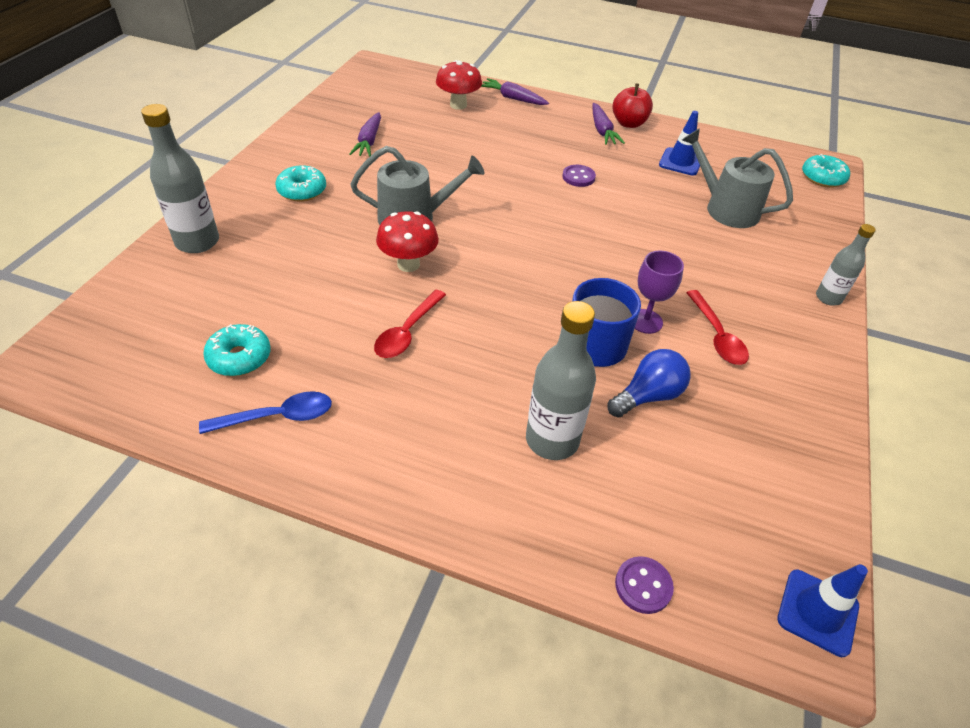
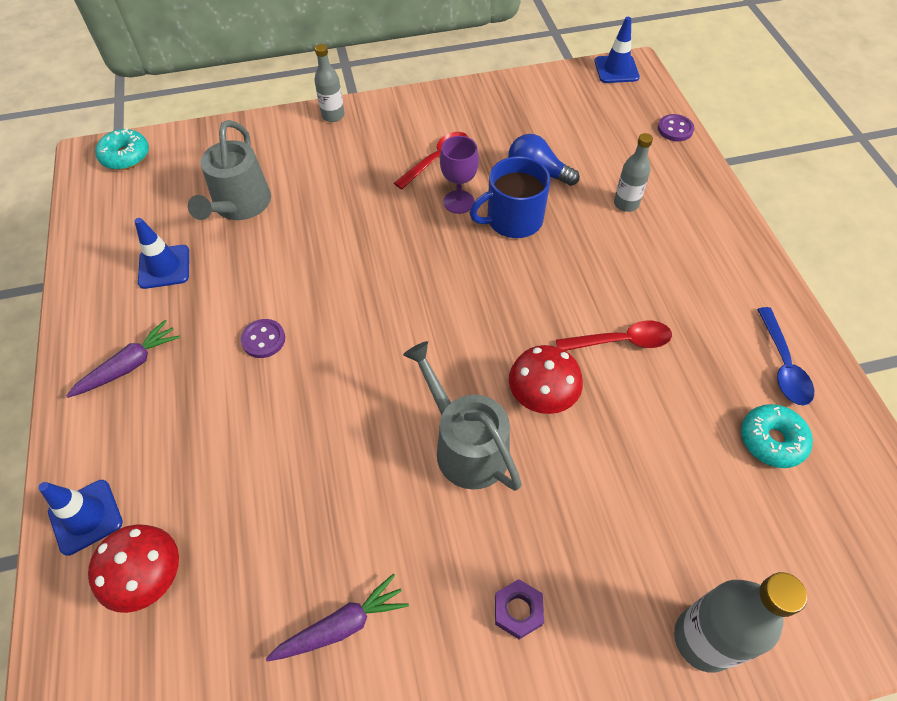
camera: 120 degrees left, 10 degrees up
blue spoon [199,391,332,434] -> blue spoon turned 135 degrees counterclockwise [757,307,814,406]
turquoise donut [275,165,326,202] -> purple nut [495,579,544,639]
purple carrot [481,78,549,105] -> blue traffic cone [38,480,123,556]
grey bottle [526,301,596,460] -> grey bottle [614,133,653,212], size x0.60
red apple [612,83,653,128] -> none

